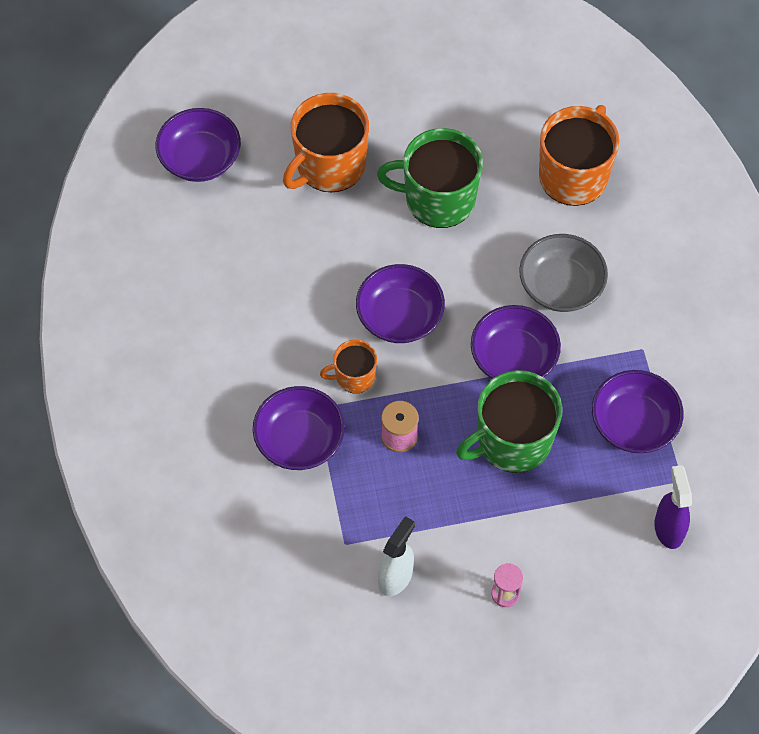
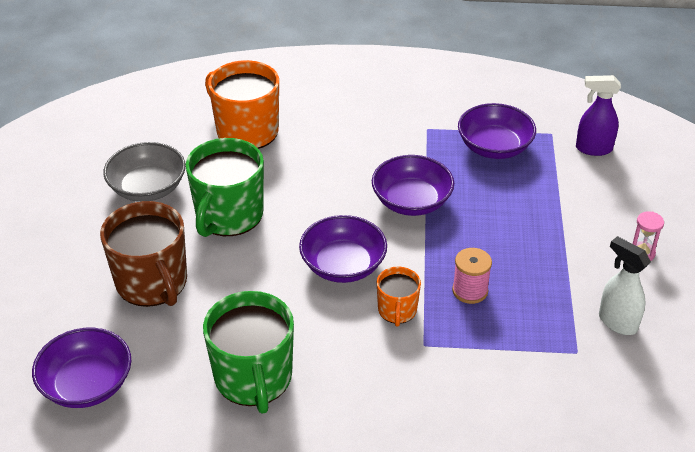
camera: 75 degrees left, 20 degrees down
purple bowl [253,386,345,470] -> none
orange mug [283,93,369,192] -> brown mug [100,201,187,307]
green mug [456,370,562,473] -> green mug moved to [203,291,294,414]
grey bowl [519,234,608,312] -> grey bowl moved to [103,142,186,202]

